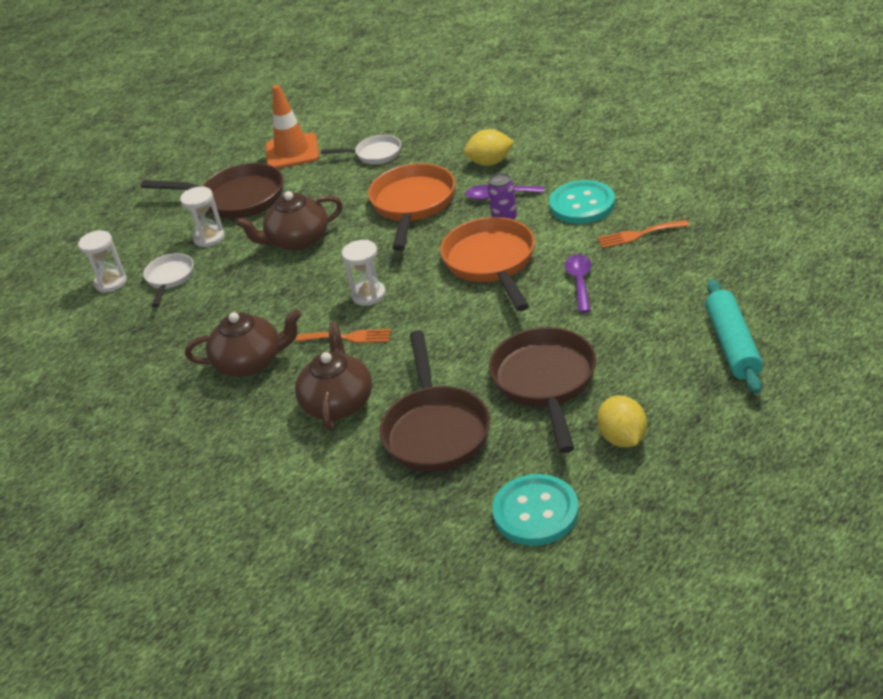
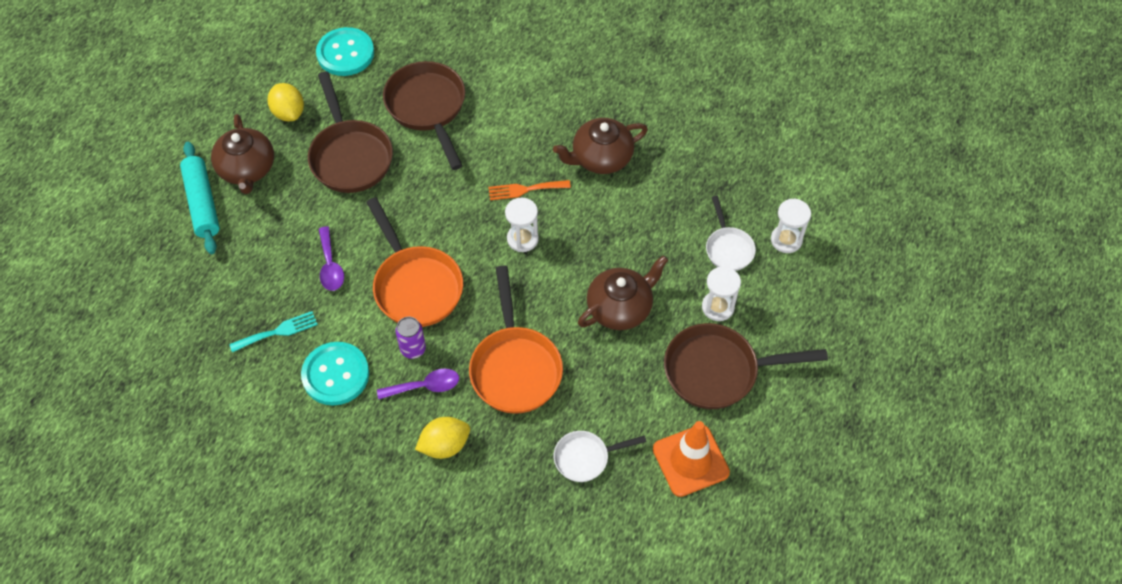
camera: 160 degrees right, 20 degrees up
brown teapot [295,322,372,430] -> brown teapot moved to [211,114,274,194]
orange fork [598,220,689,248] -> turquoise fork [229,311,318,352]

